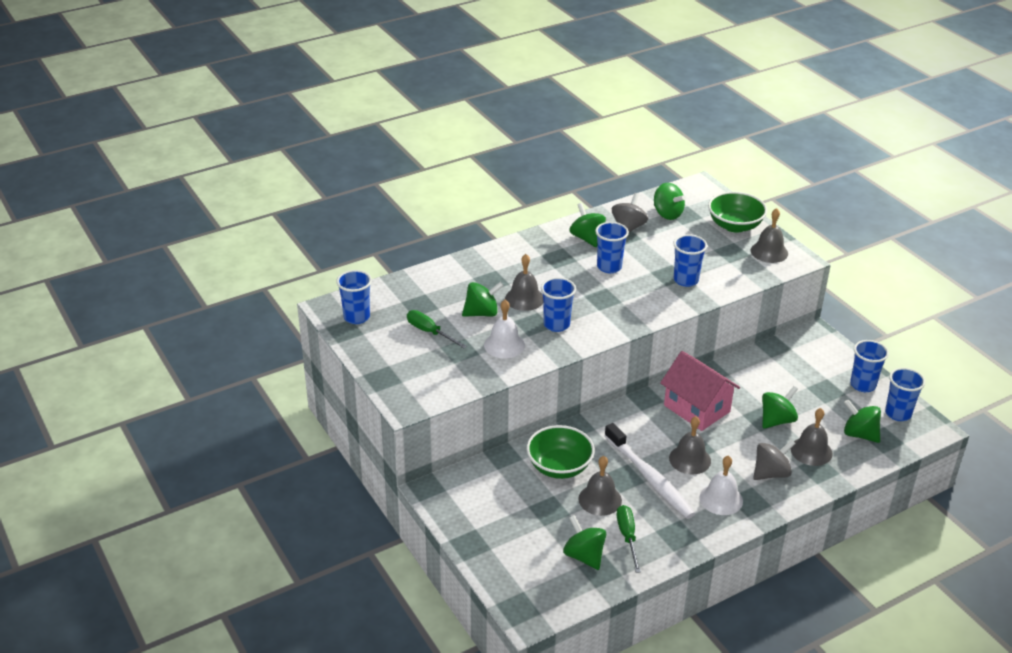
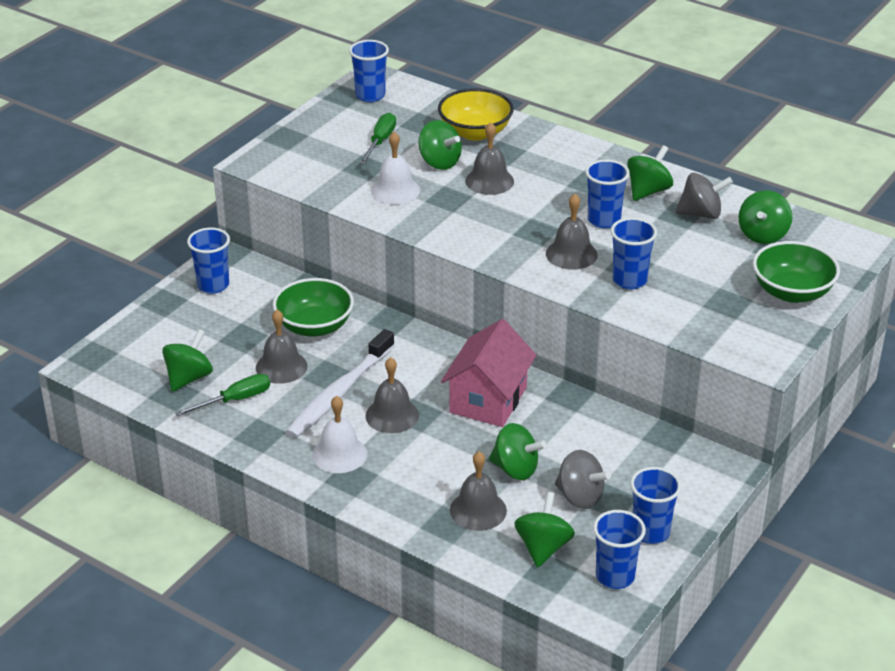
camera: 65 degrees right, 0 degrees up
blue cup [541,277,576,332] -> blue cup moved to [187,228,230,294]
grey bell [751,208,788,263] -> grey bell moved to [546,194,598,270]
grey spinning top [753,439,796,480] -> grey spinning top moved to [555,450,611,509]
none -> yellow bowl [438,88,514,141]

